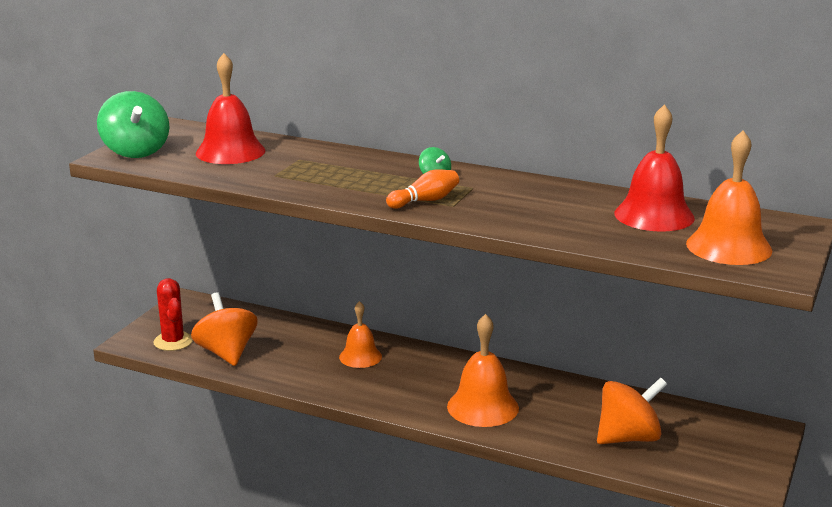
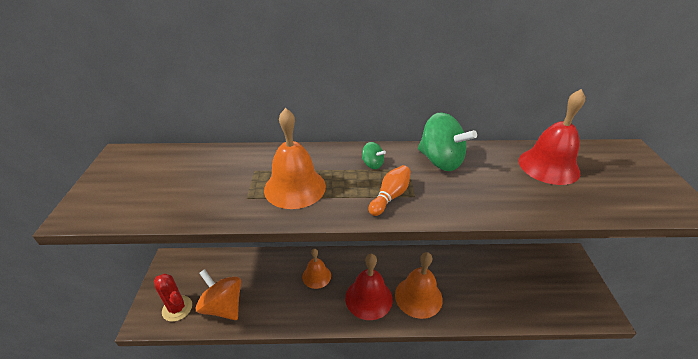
camera: 25 degrees left, 15 degrees up
green spinning top [97,91,170,158] -> green spinning top moved to [418,112,477,171]
red bell [196,53,265,164] -> red bell moved to [345,254,393,320]
orange spinning top [597,377,667,444] -> none
orange bell [686,130,772,265] -> orange bell moved to [264,108,326,209]

